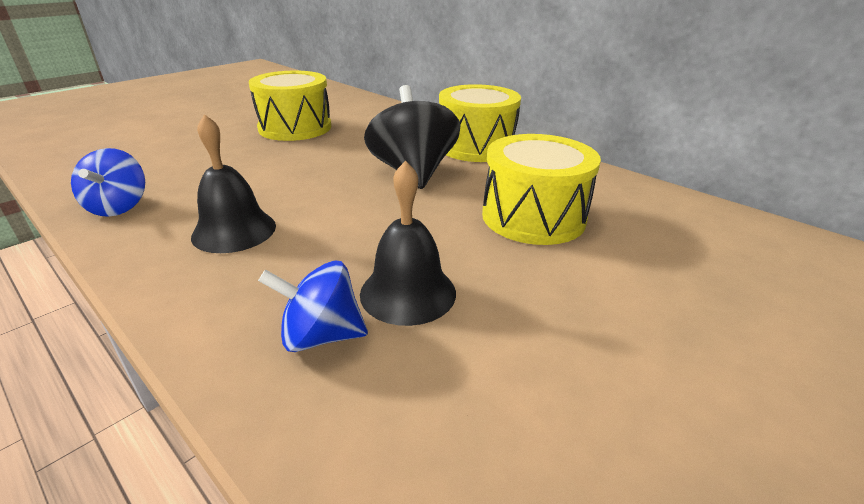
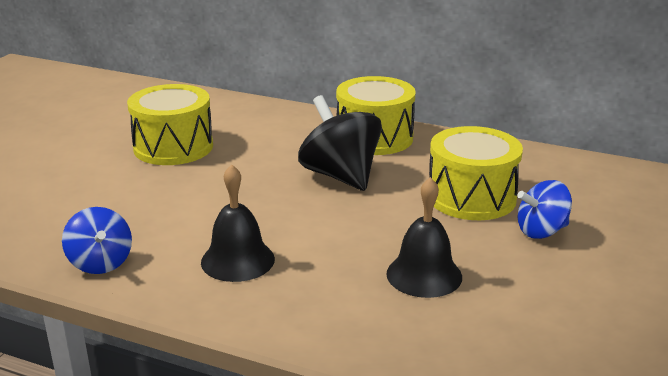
camera: 20 degrees left, 5 degrees down
blue spinning top [258,261,368,352] -> blue spinning top moved to [517,180,572,239]

